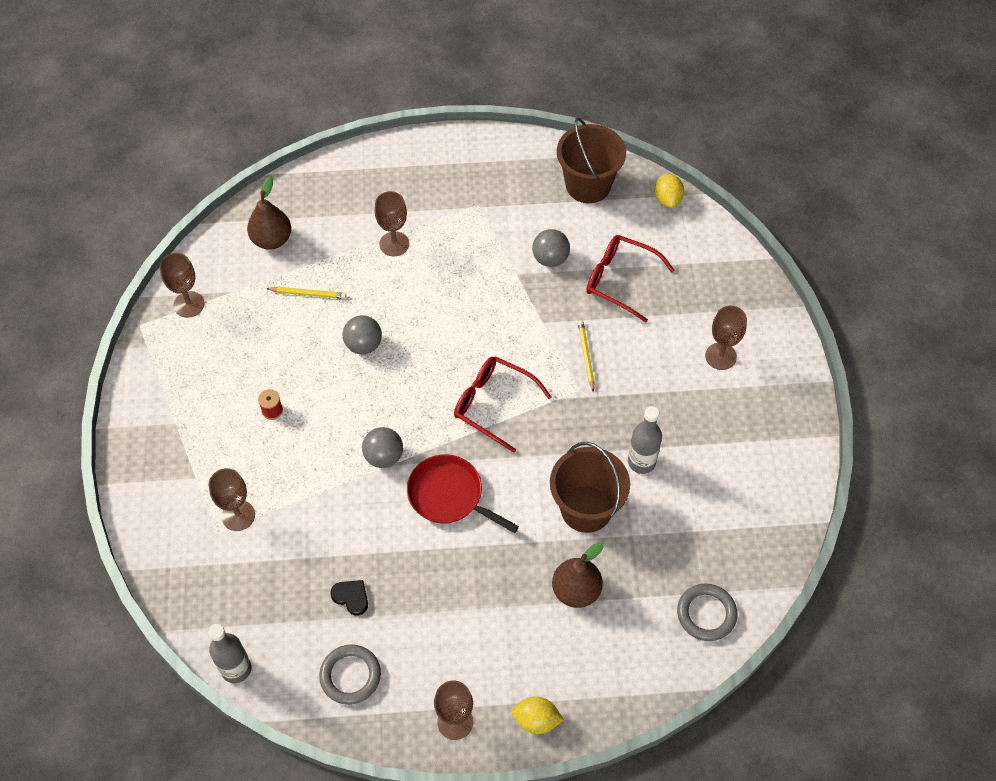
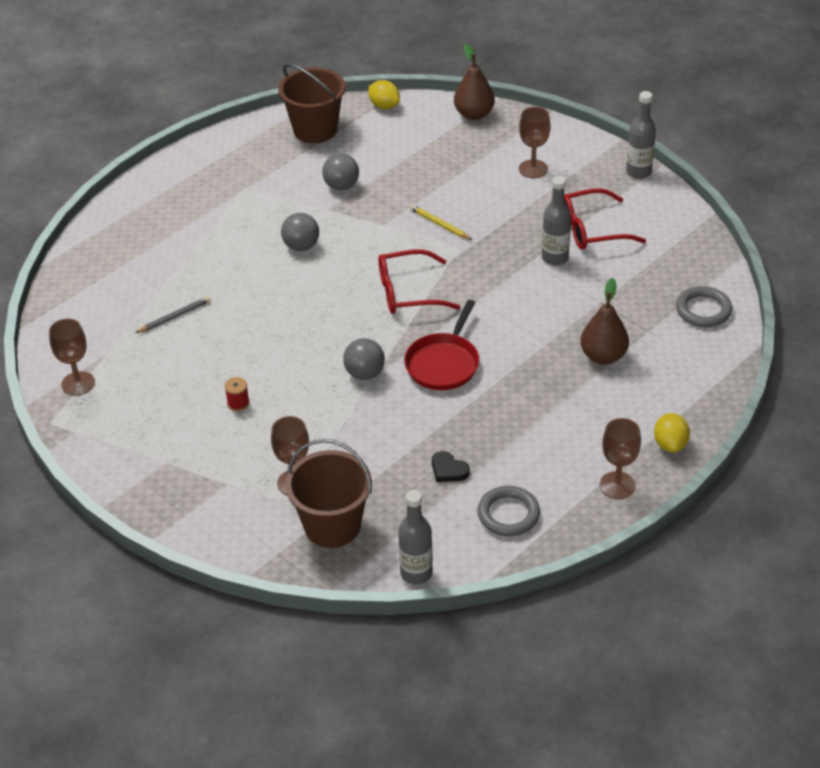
camera: 40 degrees left, 15 degrees down
brown pear [247,176,291,250] -> brown pear moved to [454,44,495,120]
yellow pencil [266,287,346,299] -> grey pencil [136,296,211,333]
black heart [330,580,368,616] -> black heart turned 135 degrees counterclockwise [432,451,470,482]
grey ball [343,315,382,354] -> grey ball moved to [281,213,319,251]
brown goblet [375,191,409,256] -> none
red pan [407,454,519,533] -> red pan turned 60 degrees counterclockwise [404,300,480,390]
yellow lemon [511,696,564,734] -> yellow lemon turned 60 degrees counterclockwise [654,413,690,453]
brown bucket [550,442,630,533] -> brown bucket moved to [285,439,372,548]
red glasses [586,235,675,322] -> red glasses moved to [564,188,646,250]
none -> grey bottle [626,91,656,179]

